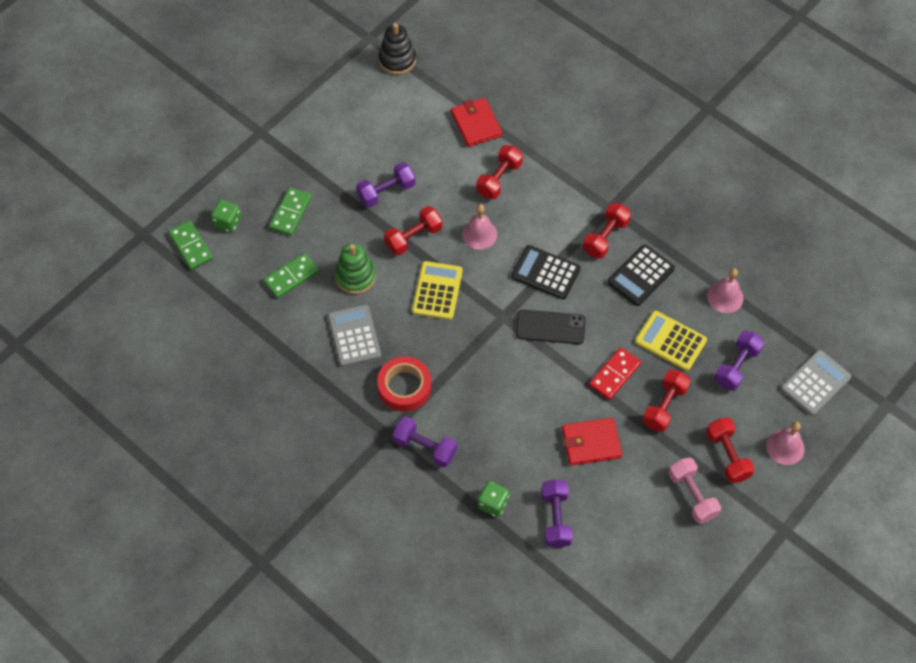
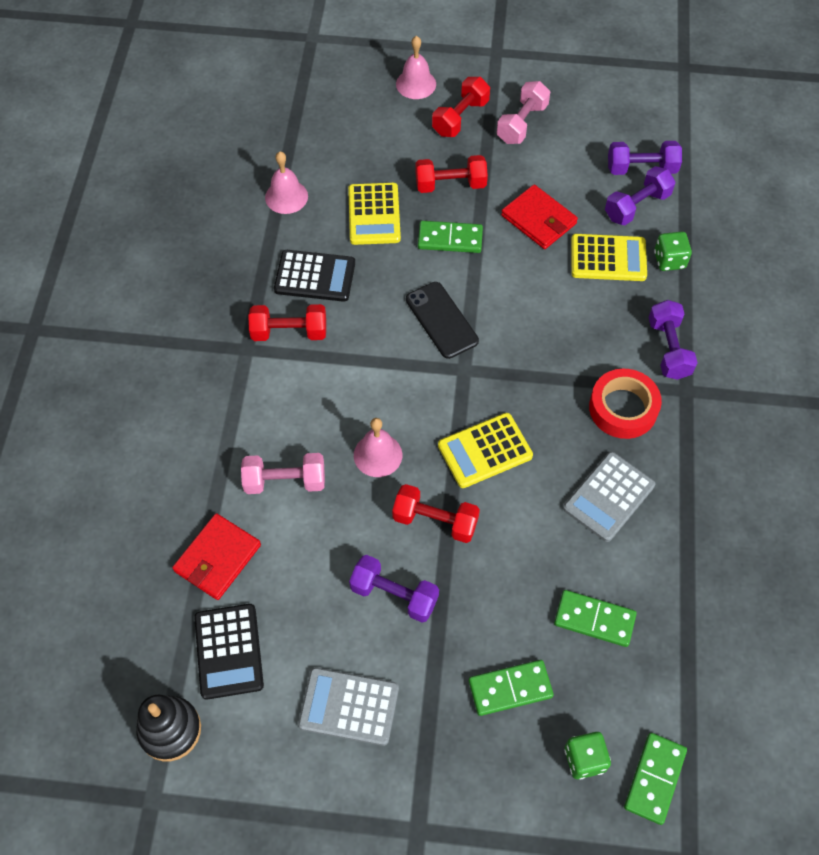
camera: 125 degrees left, 0 degrees up
green stacking toy [335,243,376,294] -> none
red dumbbell [476,145,523,199] -> pink dumbbell [241,453,325,494]
black calculator [511,245,581,299] -> black calculator moved to [194,604,264,700]
red domino [589,347,641,400] -> green domino [418,221,483,253]
purple dumbbell [714,331,764,391] -> purple dumbbell moved to [608,141,682,175]
grey calculator [781,350,851,416] -> grey calculator moved to [298,667,399,746]
none -> yellow calculator [571,234,647,281]

